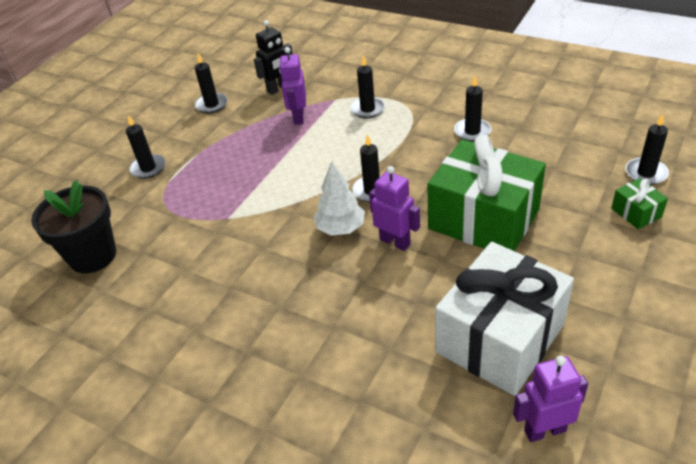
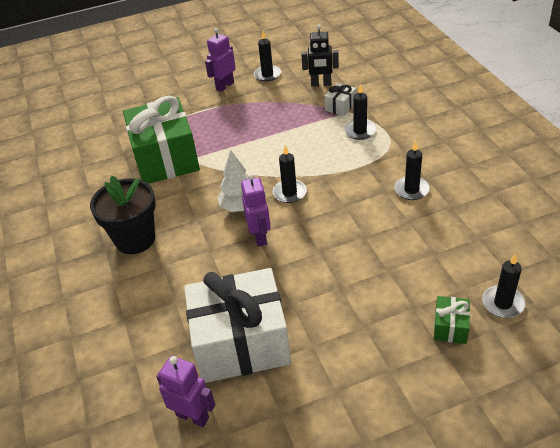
camera: 40 degrees right, 0 degrees up
black flower pot [31,180,116,274] -> black flower pot moved to [90,176,156,254]
black candle [126,115,166,179] -> none
purple robot [279,47,306,125] -> purple robot moved to [205,28,236,92]
green gift [427,135,546,251] -> green gift moved to [123,95,200,184]
none -> white gift [324,83,356,116]

